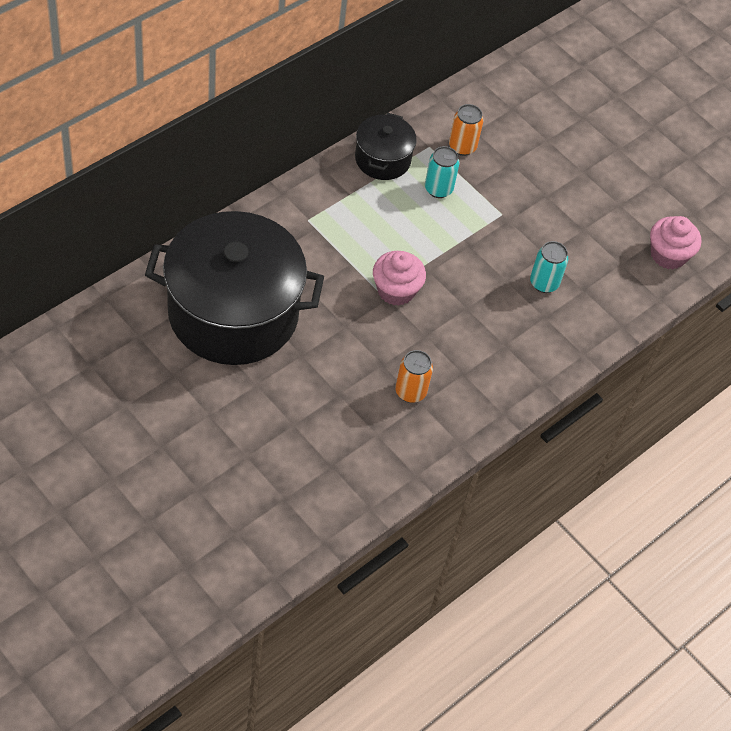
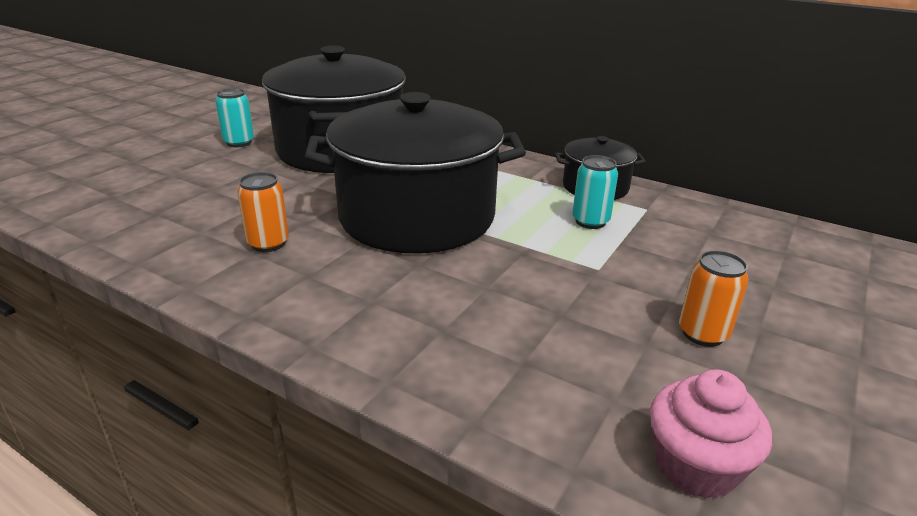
camera: 80 degrees right, 25 degrees down
pink cupcake [373,251,426,306] -> black pot [305,92,526,253]
orange can [449,104,483,156] -> orange can moved to [679,250,748,347]
turquoise can [530,241,568,293] -> turquoise can moved to [216,88,254,147]

